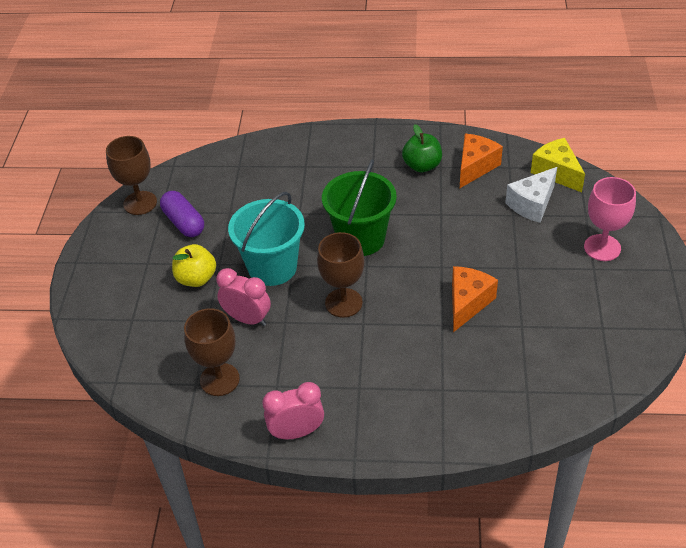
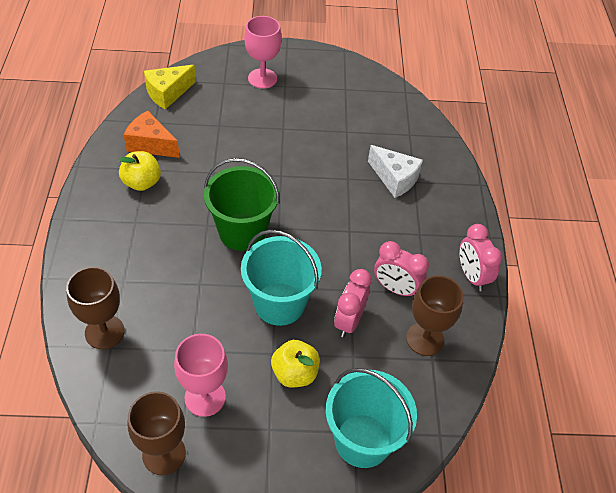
camera: 100 degrees left, 5 degrees up
purple capsule [160,191,204,237] -> pink goblet [174,334,228,417]
brown goblet [317,232,365,318] -> brown goblet moved to [66,267,125,349]
green apple [402,124,442,172] -> yellow apple [118,151,161,191]
orange cheese [452,266,498,332] -> none
white cheese [505,167,557,223] -> white cheese moved to [368,145,423,198]
none -> turquoise bucket [326,368,417,468]
none -> pink clock [374,241,429,298]

